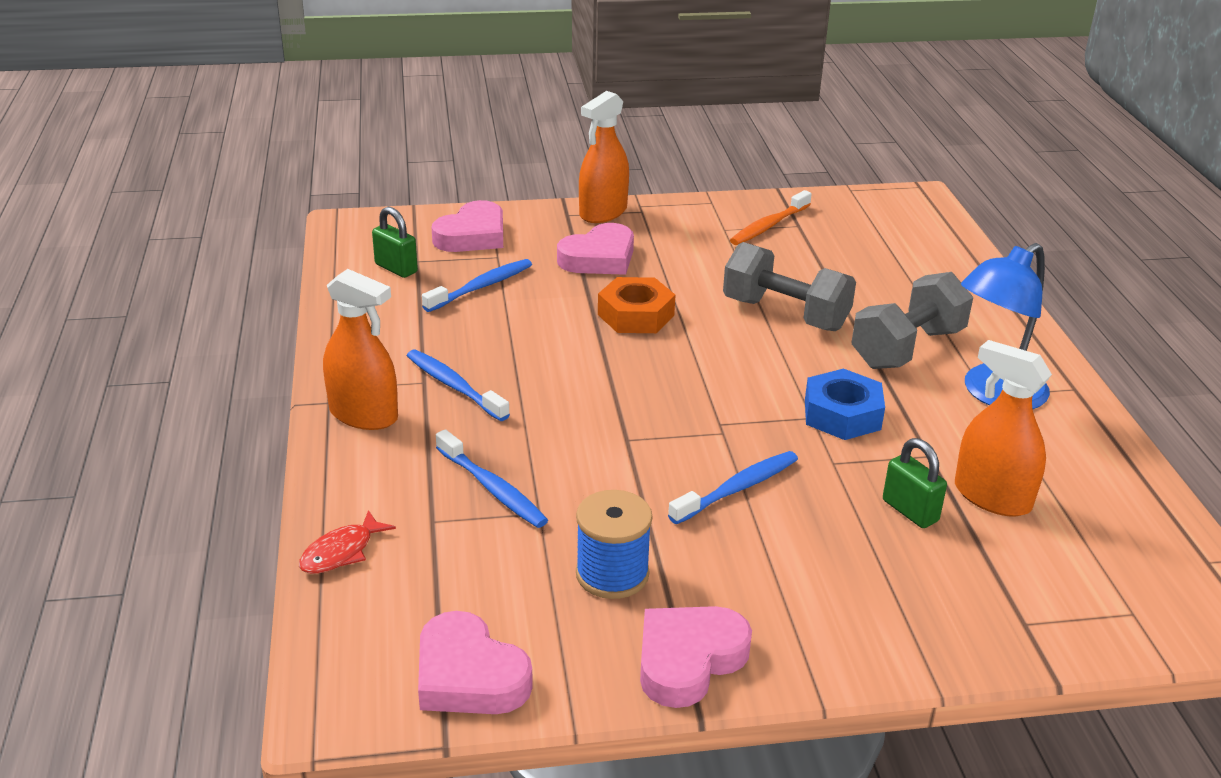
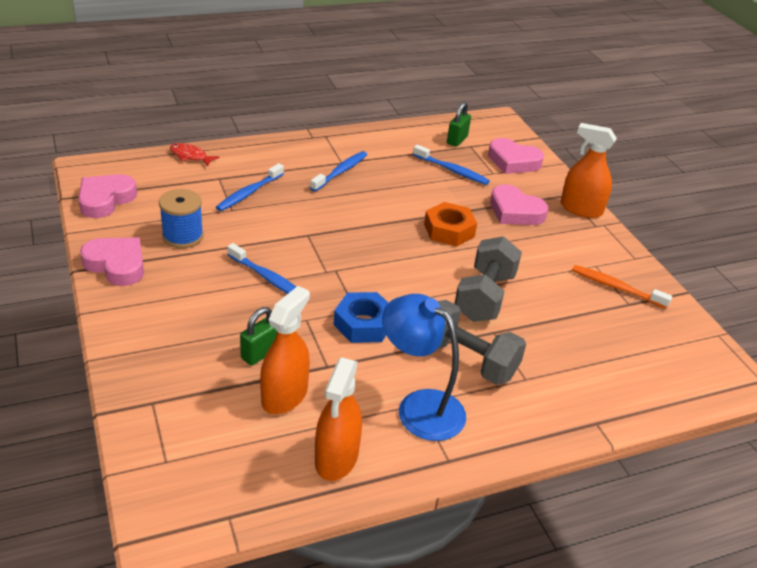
camera: 75 degrees right, 5 degrees up
orange spray bottle [323,269,398,430] -> orange spray bottle moved to [315,357,362,481]

